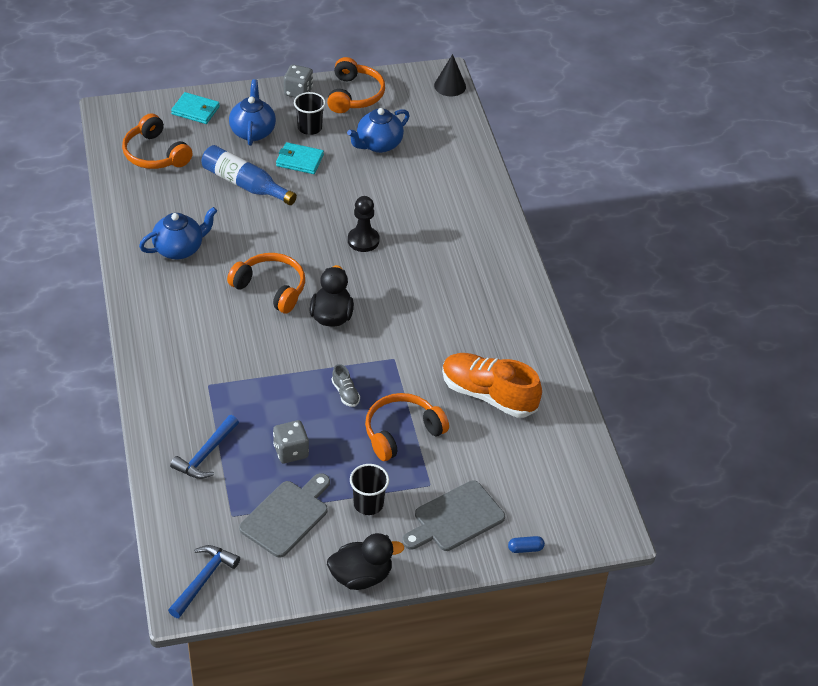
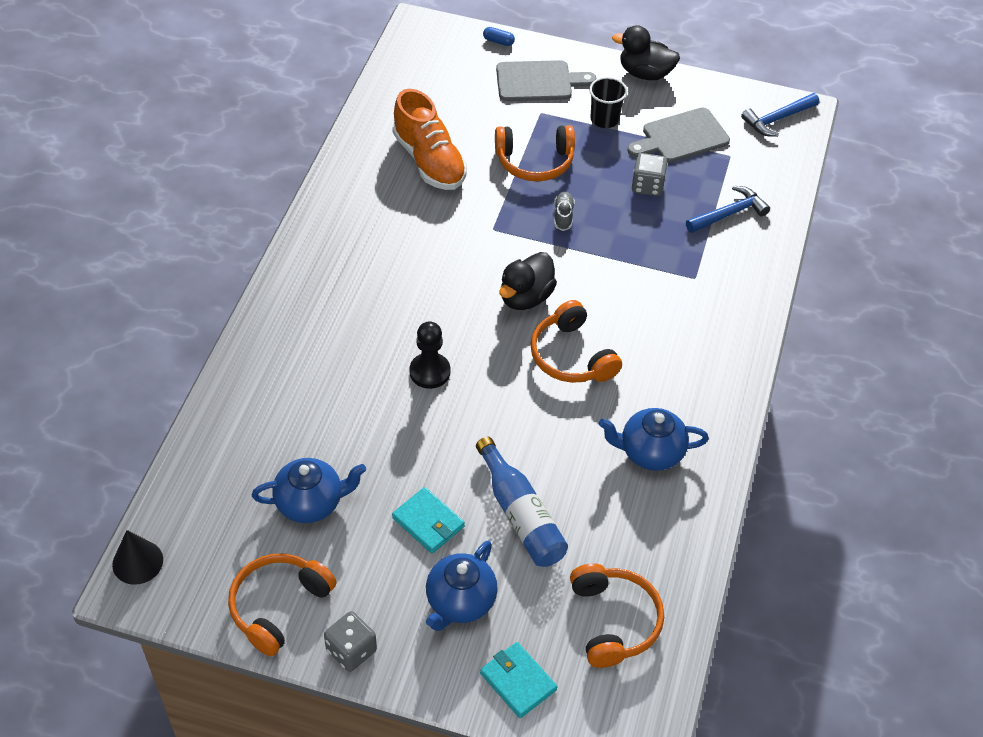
camera: 150 degrees left, 5 degrees up
black cup [294,92,326,135] -> none

